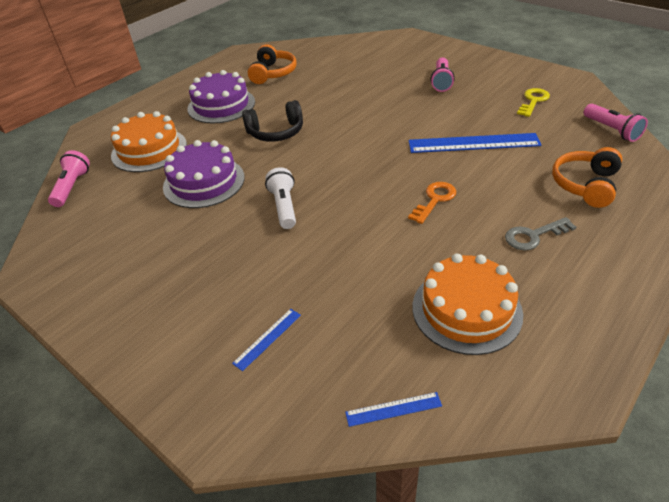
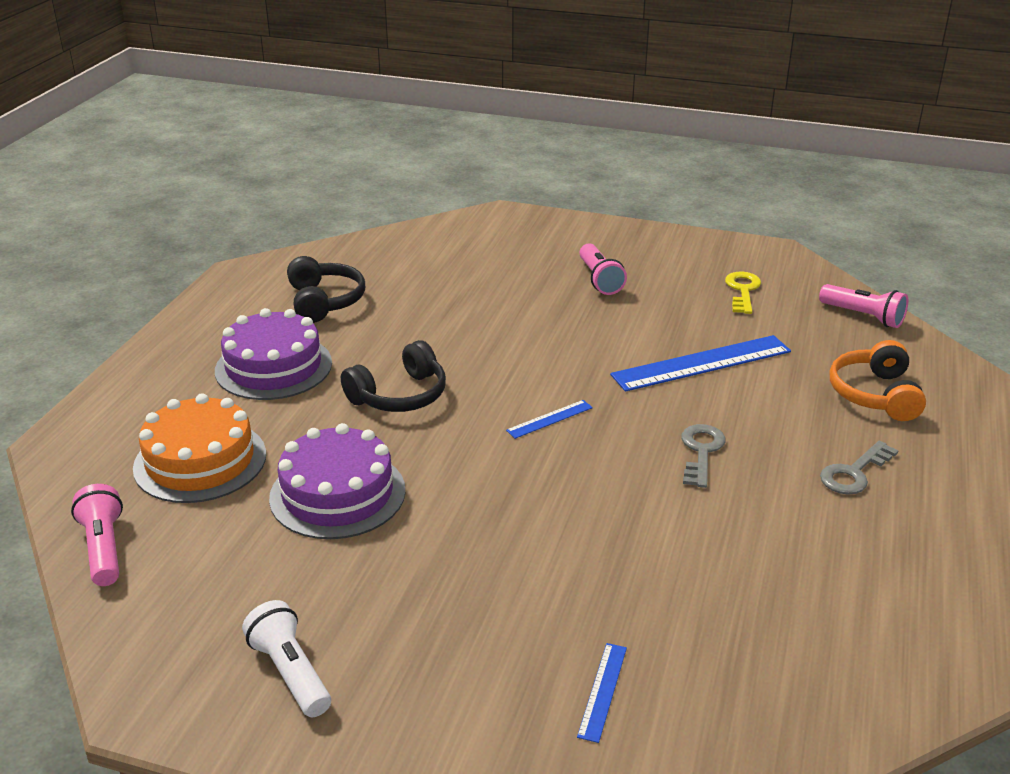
camera: 25 degrees left, 10 degrees down
orange headphones [248,44,297,84] -> black headphones [287,256,365,323]
white flashlight [265,167,296,229] -> white flashlight moved to [242,600,331,717]
blue ruler [345,392,442,427] -> blue ruler moved to [506,400,593,439]
orange key [408,182,456,224] -> grey key [681,424,726,488]
orange cake [413,254,523,355] -> none

